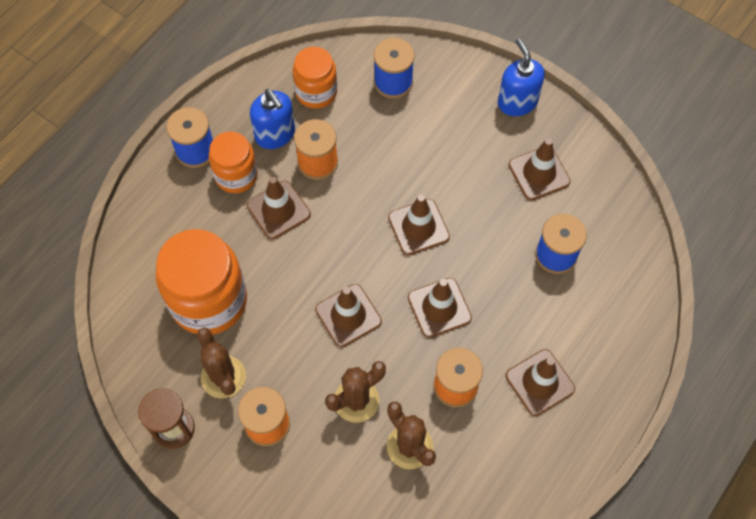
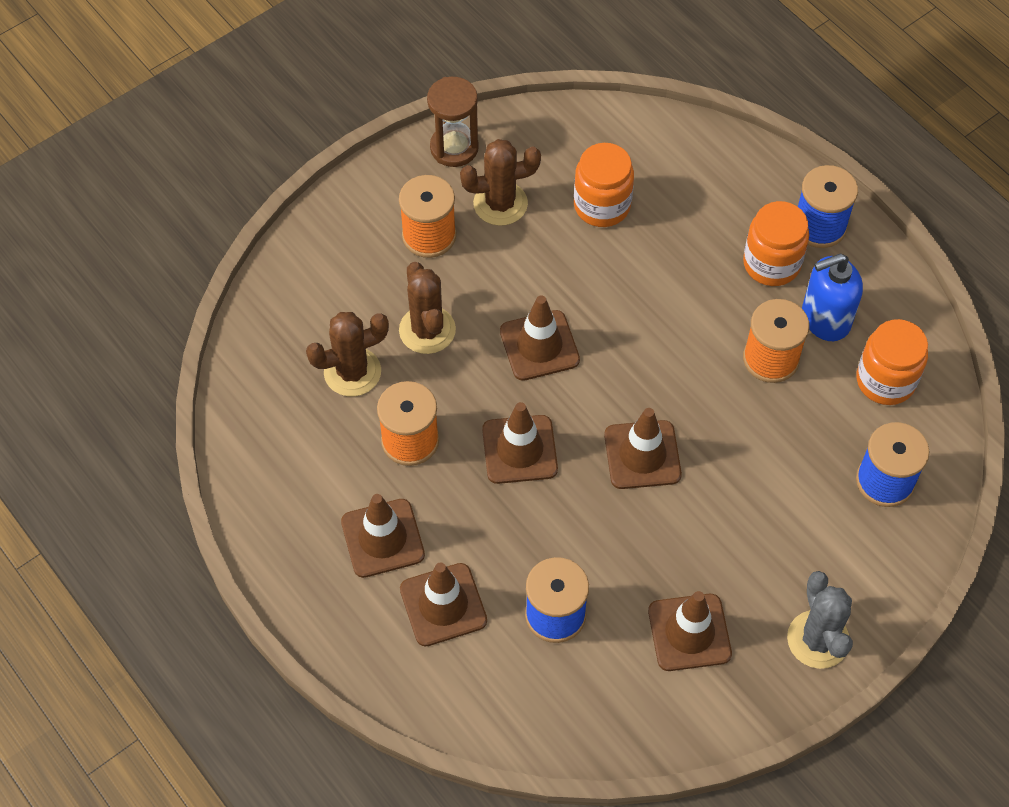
camera: 105 degrees right, 5 degrees down
orange jar [156,229,247,335] -> orange jar [574,143,634,227], size x0.59
brown traffic cone [247,177,311,239] -> brown traffic cone moved to [400,562,487,646]
blue soap dispenser [498,38,545,116] -> grey cactus [787,571,853,669]

